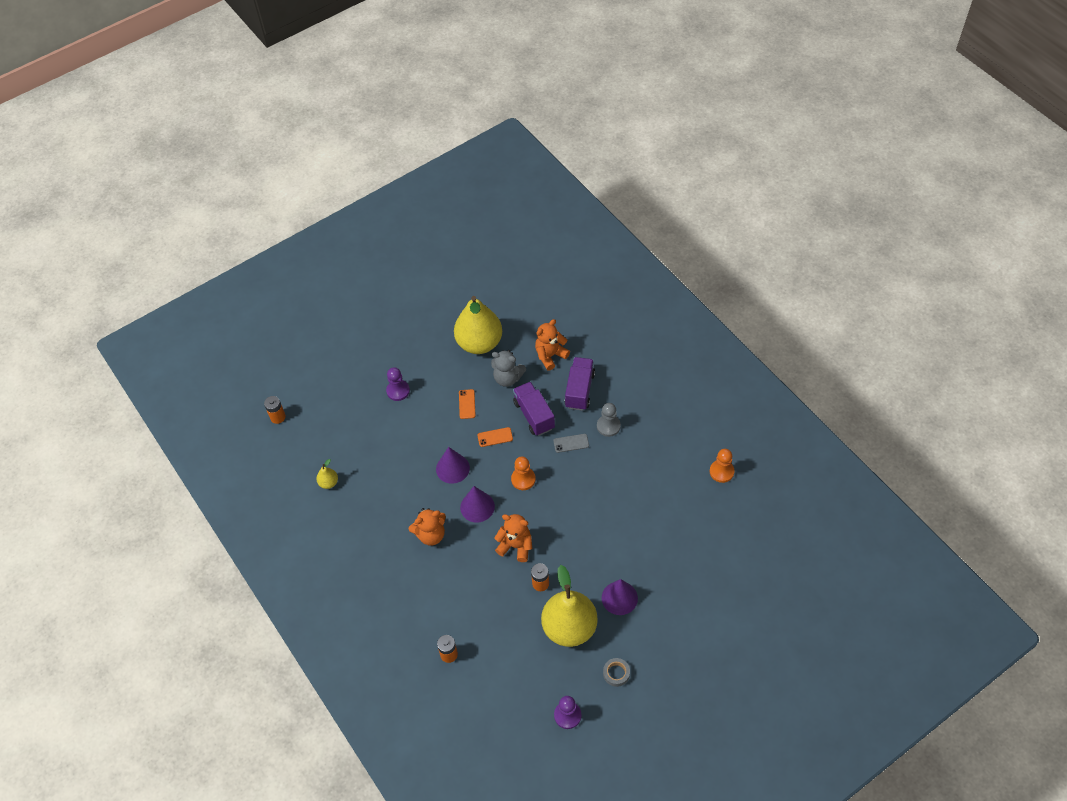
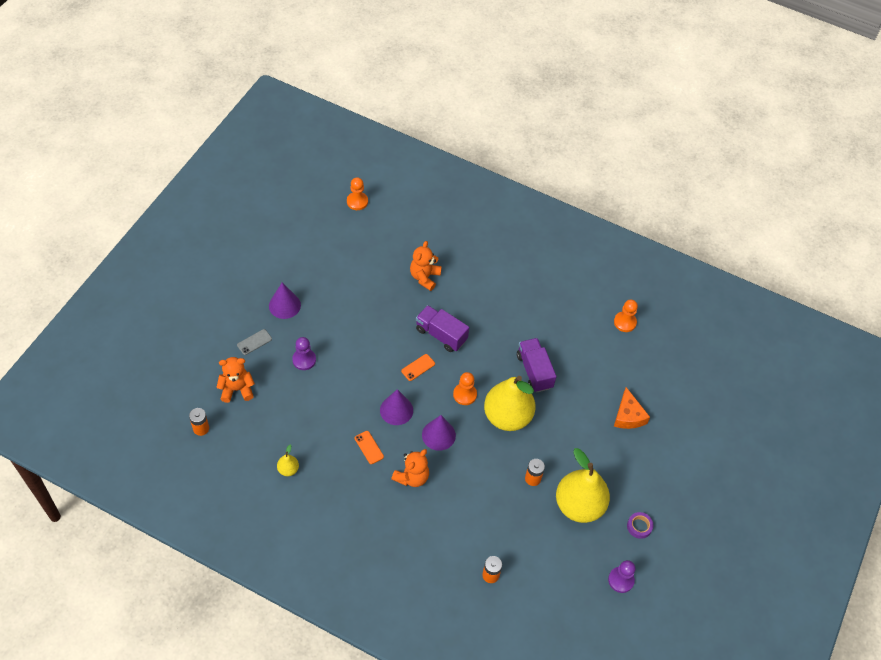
camera: 35 degrees left, 0 degrees up
yellow pear [454,296,502,354] -> yellow pear moved to [484,376,536,431]
orange phone [459,389,476,419] -> orange phone moved to [355,431,384,464]
grey teddy bear [491,350,526,387] -> none
orange teddy bear [494,514,532,562] -> orange teddy bear moved to [216,357,255,403]
grey phone [553,434,589,453] -> grey phone moved to [237,329,272,355]
purple truck [565,357,595,411] -> purple truck moved to [517,338,556,392]
grey pawn [597,403,621,437] -> none
purple cone [602,579,638,615] -> purple cone moved to [269,282,301,319]
grey tape [603,658,630,687] -> purple tape [627,512,653,539]
none -> orange pawn [347,177,368,210]
none -> orange cheese [614,387,650,429]

